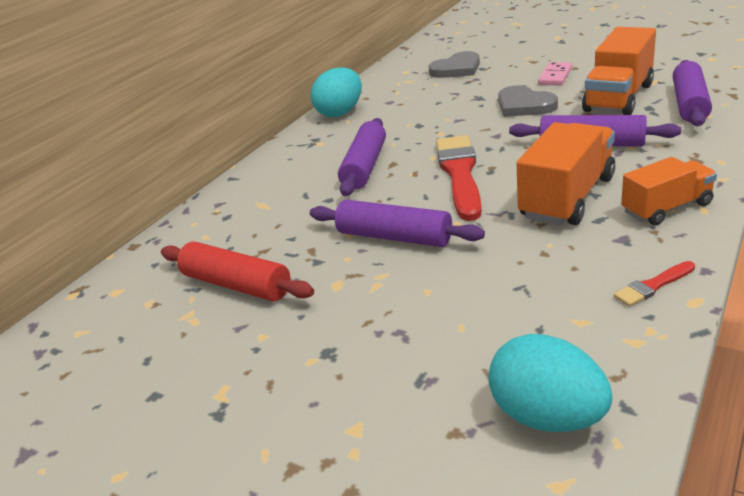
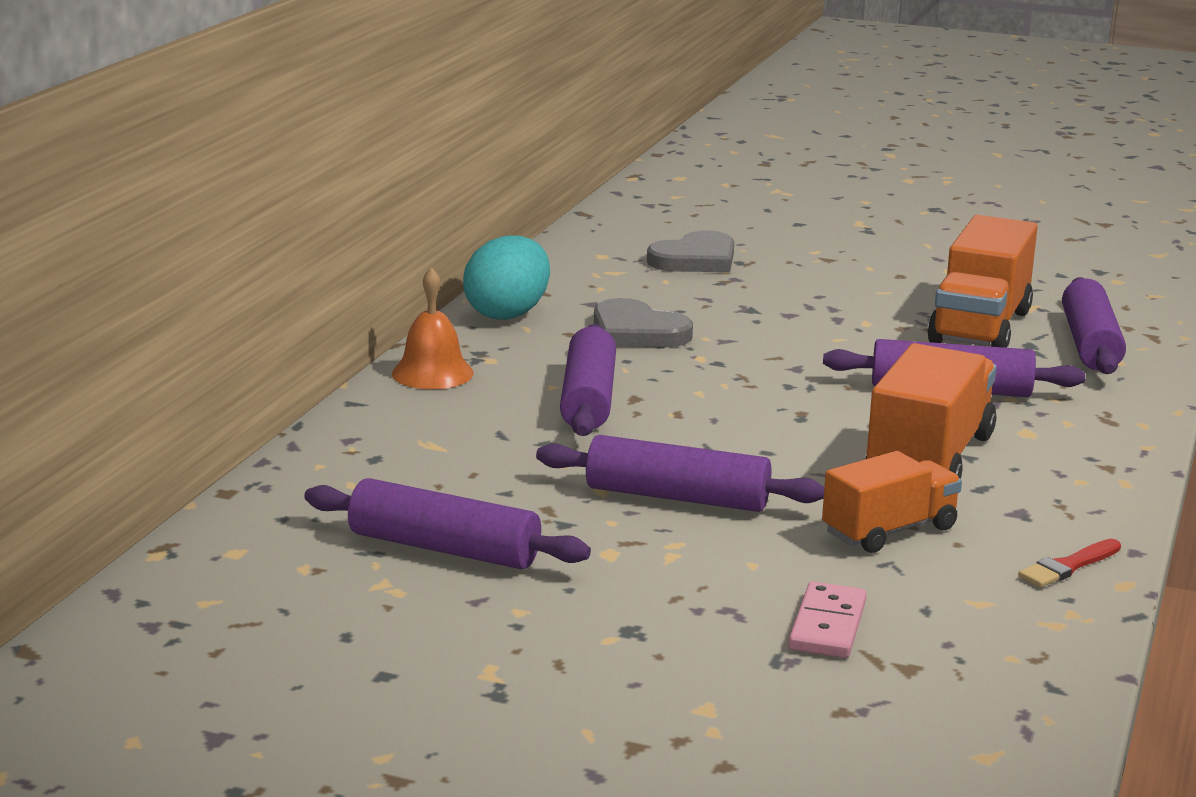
camera: 15 degrees left, 10 degrees down
red rolling pin [161,241,314,301] -> purple rolling pin [304,478,591,569]
red brush [436,135,482,221] -> none
turquoise egg [488,334,612,432] -> none
grey heart [498,85,558,117] -> grey heart moved to [594,298,693,347]
pink domino [538,62,572,85] -> pink domino moved to [788,581,867,658]
orange truck [621,157,717,226] -> orange truck moved to [822,451,962,553]
none -> orange bell [392,267,474,389]

